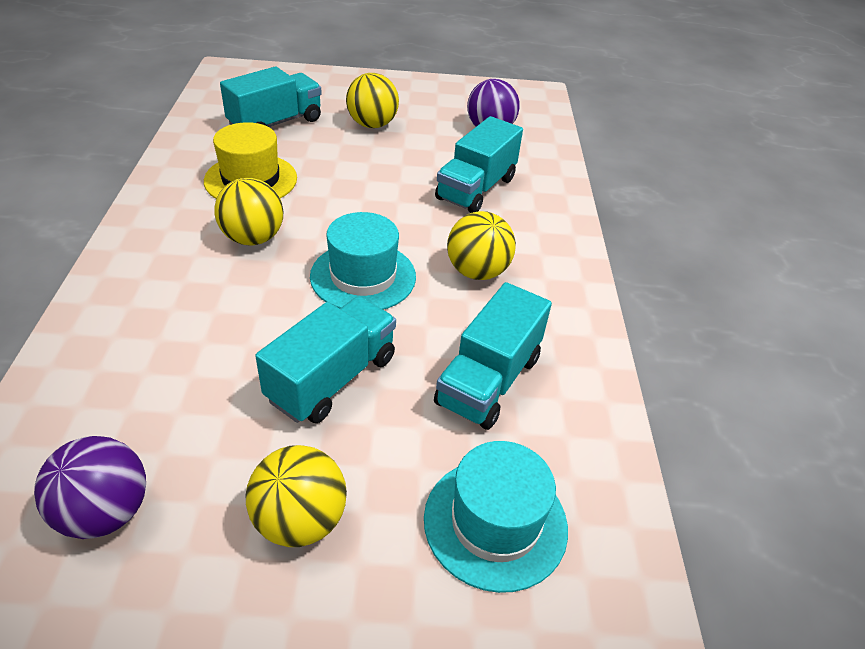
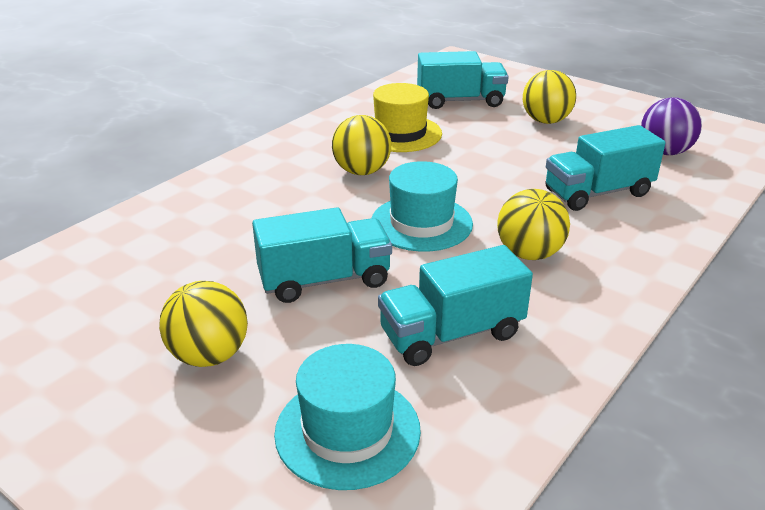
camera: 40 degrees right, 10 degrees down
purple ball [34,436,146,539] -> none

